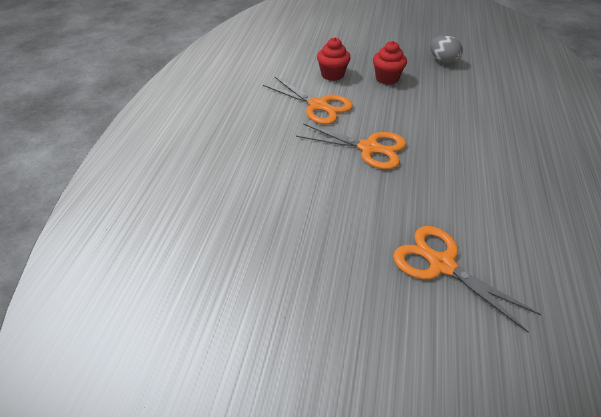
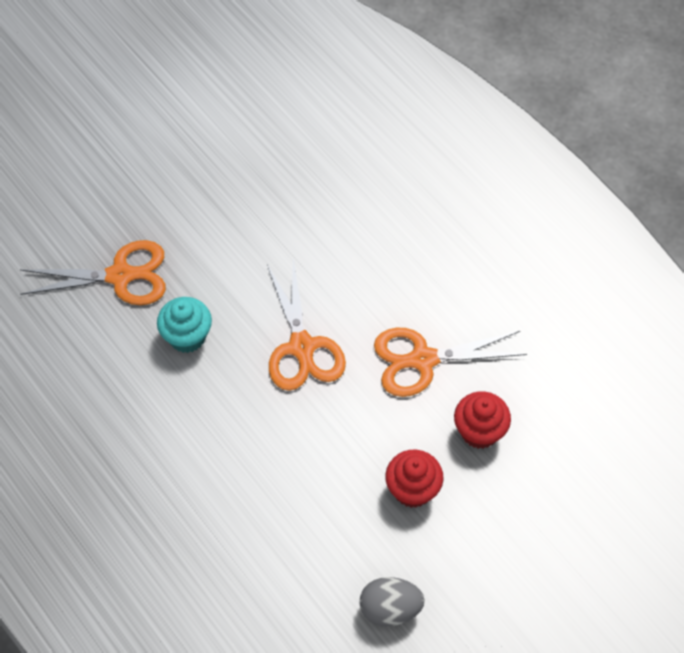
camera: 130 degrees right, 15 degrees up
orange scissors [296,123,406,169] -> orange scissors turned 75 degrees counterclockwise [267,259,346,391]
none -> turquoise cupcake [157,297,212,353]

